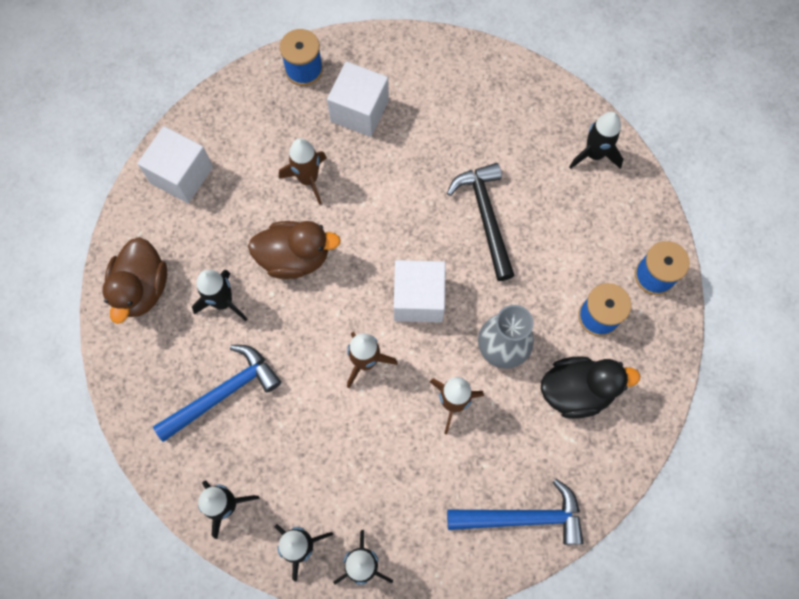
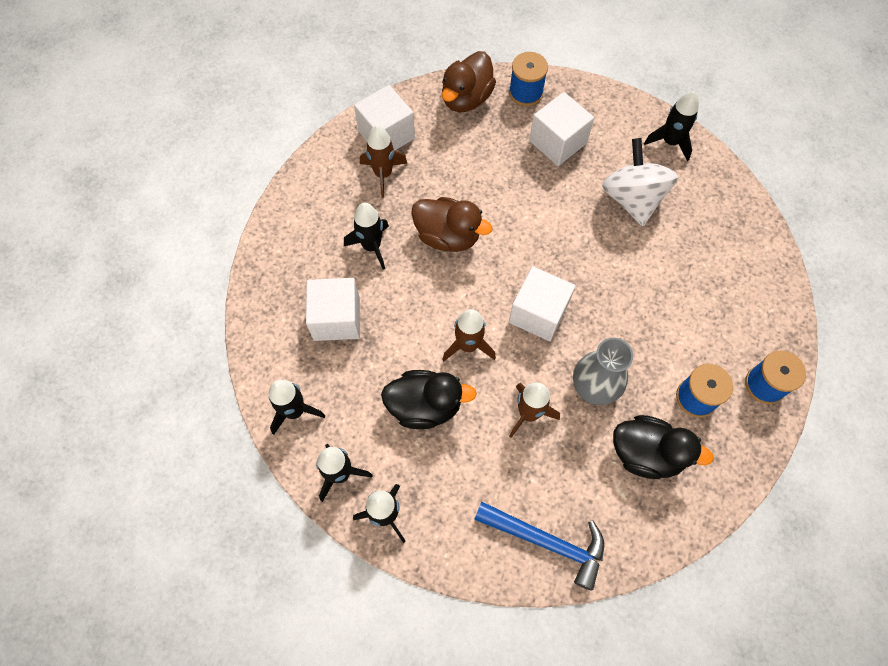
camera: 25 degrees right, 5 degrees down
brown duck [102,237,167,324] -> brown duck moved to [442,51,496,112]
blue hammer [153,345,281,442] -> white cube [306,278,360,341]
brown rocket [279,138,327,205] -> brown rocket moved to [360,125,408,198]
black hammer [447,163,515,281] -> none
black rocket [569,112,623,169] -> black rocket moved to [644,91,699,161]
none -> black duck [381,370,477,429]
none -> white spinning top [602,138,678,226]

